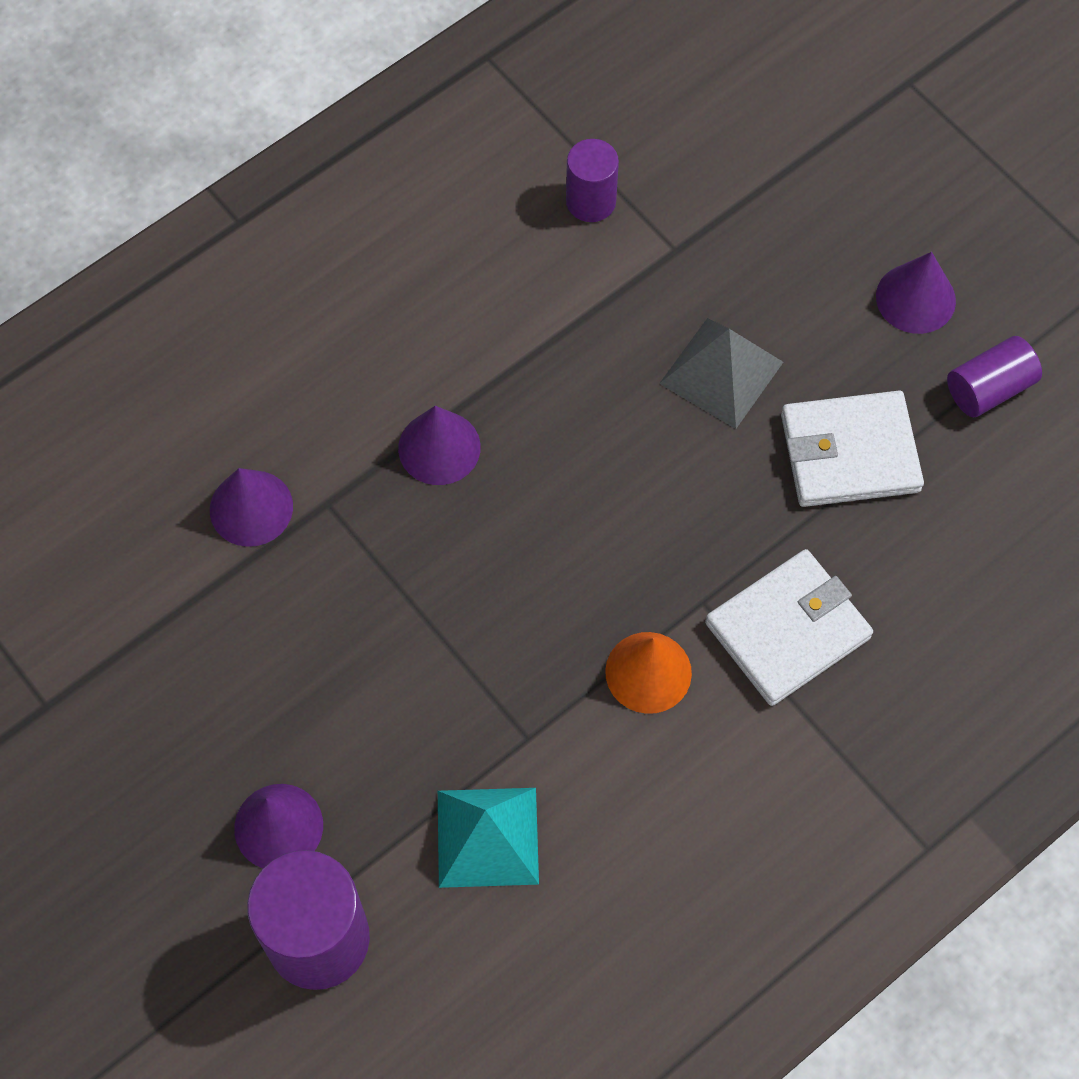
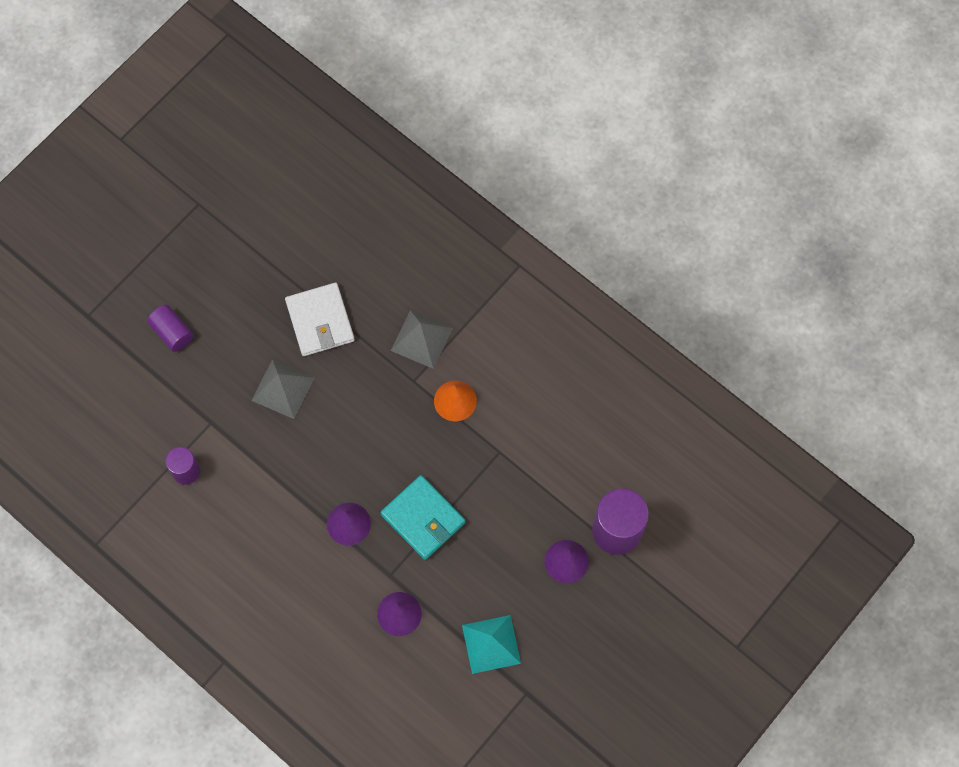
camera: 100 degrees left, 5 degrees up
turquoise pyramid [438,788,539,888] -> turquoise pyramid moved to [462,615,521,674]
white wallet [705,549,873,706] -> grey pyramid [391,310,453,369]
purple cone [876,252,956,334] -> none
purple cylinder [947,336,1042,417] -> purple cylinder moved to [147,305,193,352]
none -> turquoise wallet [380,475,465,560]

